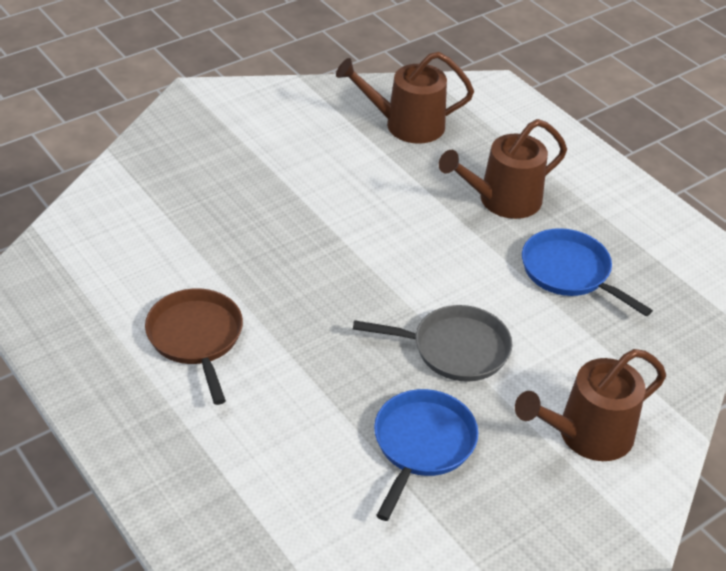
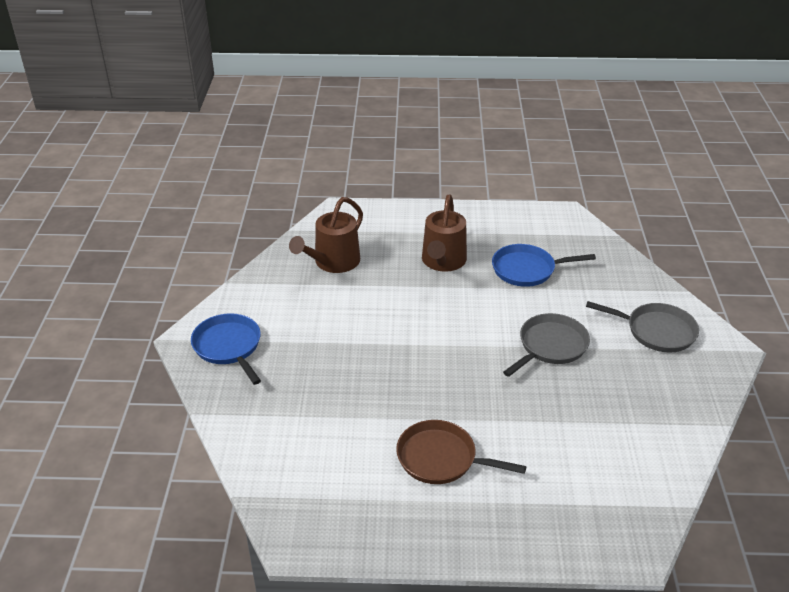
camera: 50 degrees left, 5 degrees down
blue pan [374,389,478,521] -> blue pan moved to [191,313,261,385]
brown watering can [515,349,666,461] -> grey pan [586,301,699,353]

